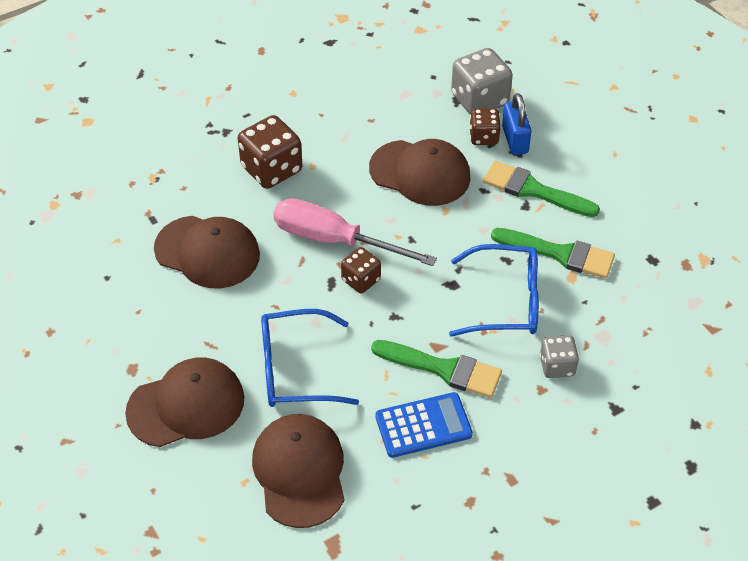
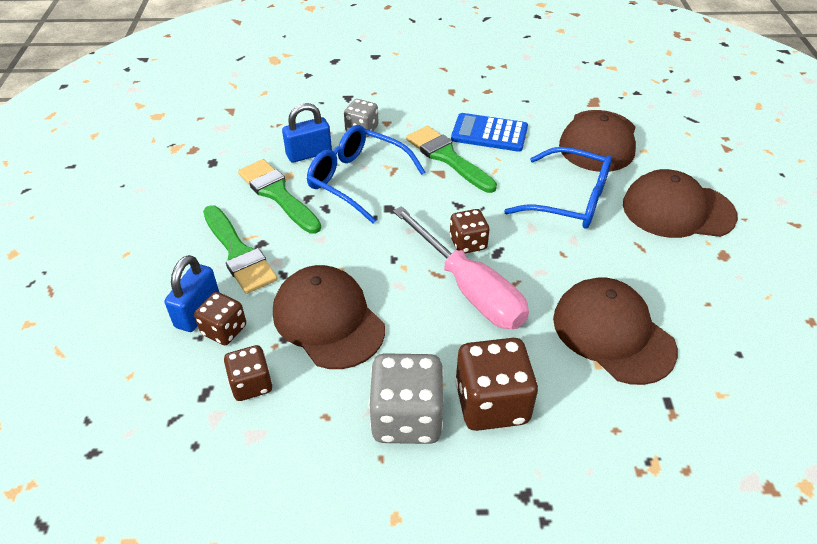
camera: 150 degrees left, 5 degrees down
grey dice [451,48,513,114] -> grey dice moved to [369,353,444,444]
none -> brown dice [224,345,272,401]
none -> blue padlock [282,103,332,163]

